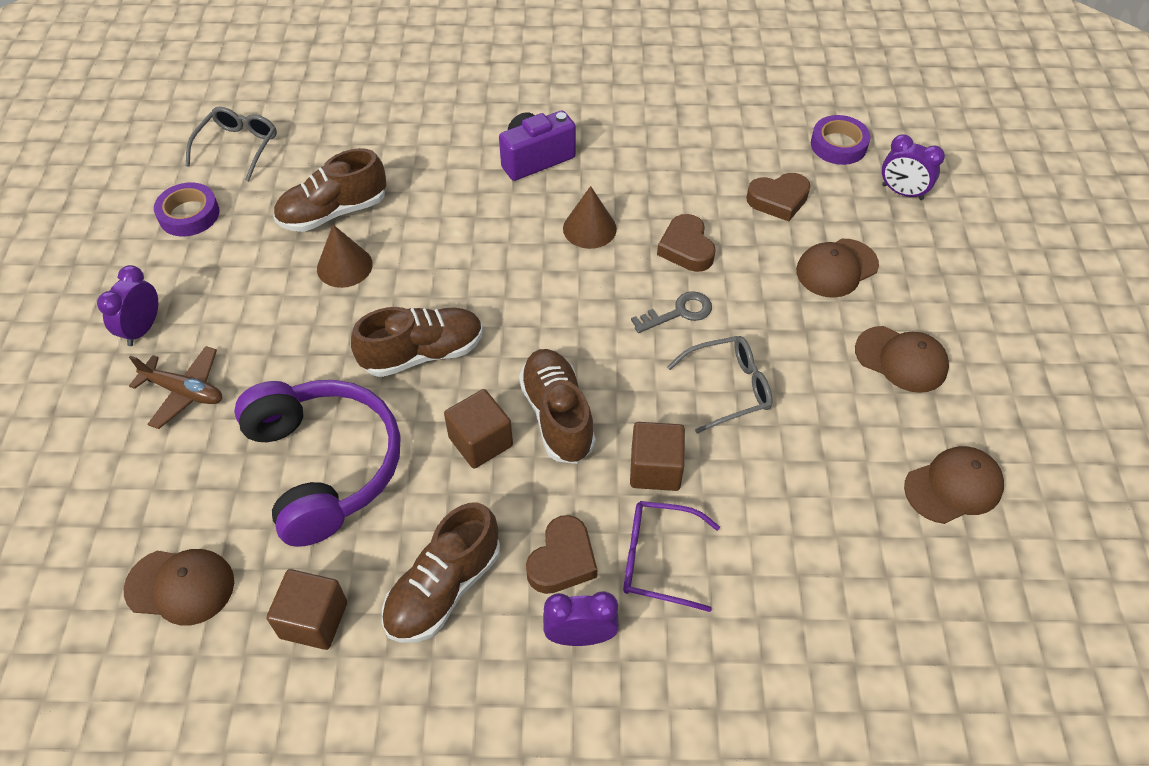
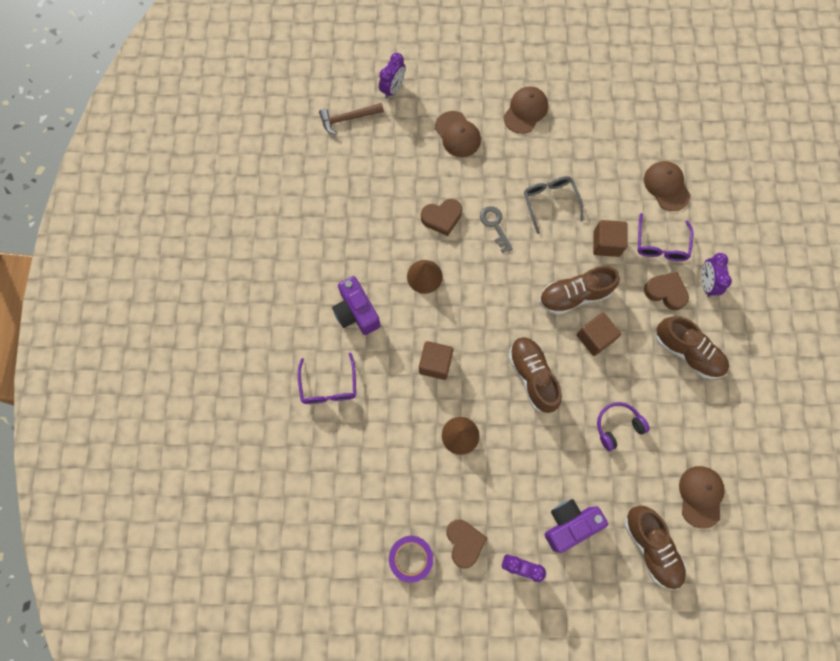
camera: 90 degrees left, 20 degrees up
brown plane [129,346,222,429] -> purple camera [545,499,608,553]
grey glasses [186,107,277,181] -> none
purple headphones [234,380,400,547] -> purple headphones [597,402,650,451], size x0.48
brown cube [267,569,347,650] -> brown cube moved to [419,341,453,380]
brown shoe [273,148,386,232] -> brown shoe moved to [624,506,686,590]
brown heart [746,173,810,221] -> brown heart moved to [446,520,487,569]
purple tape [811,115,871,165] -> brown hammer [319,103,384,135]
brown cap [904,446,1004,524] -> brown cap moved to [644,161,691,211]
none -> purple glasses [297,353,356,404]

